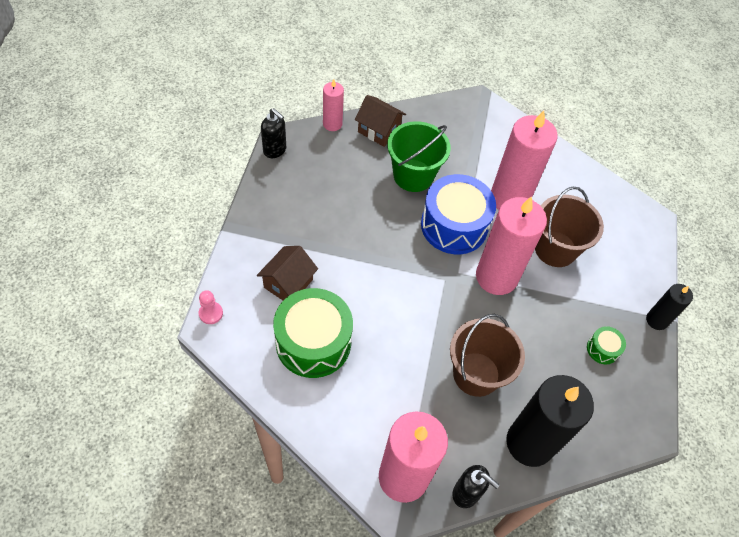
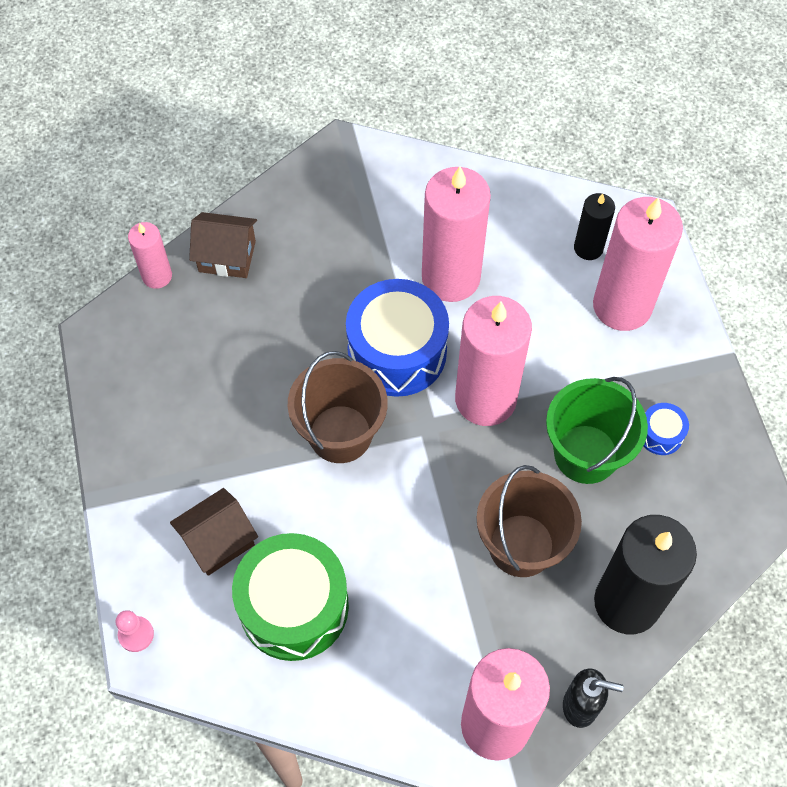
camera: 20 degrees left, 5 degrees up
brown house [257,246,318,300] -> brown house turned 45 degrees clockwise [170,488,258,576]
black soap dispenser [261,108,286,158] -> none
green bucket [387,121,451,192] -> green bucket moved to [546,377,648,484]
brown bucket [535,187,604,267] -> brown bucket moved to [288,351,388,463]
green drum [587,326,626,364] -> blue drum [644,403,689,455]
black candle [646,284,693,330] -> black candle moved to [574,193,615,260]
none -> pink candle [593,197,683,331]

